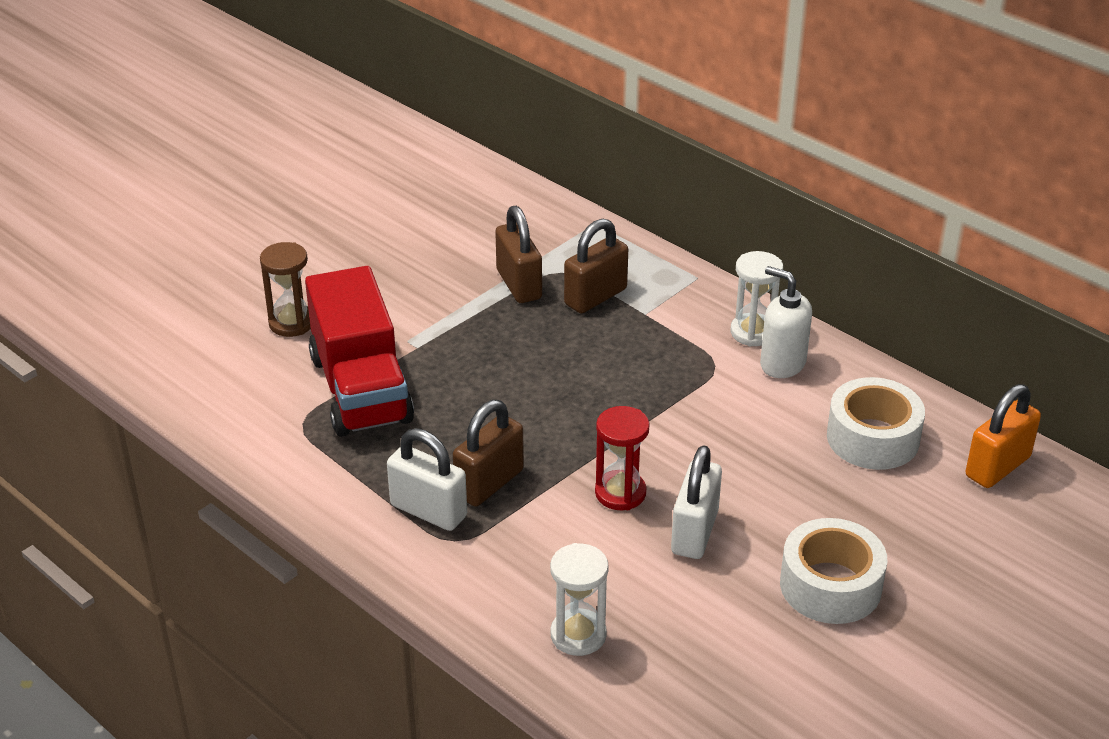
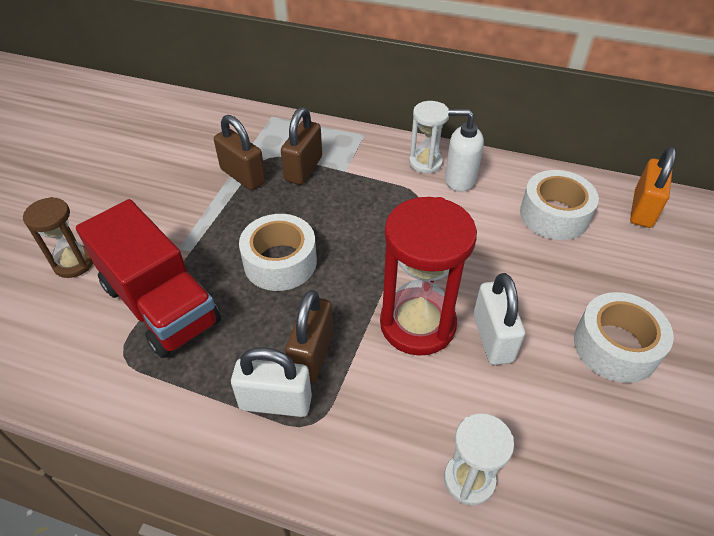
camera: 25 degrees left, 10 degrees up
red hourglass [595,406,650,510] -> red hourglass [380,197,477,356], size x1.78
none -> white tape [239,214,317,291]

